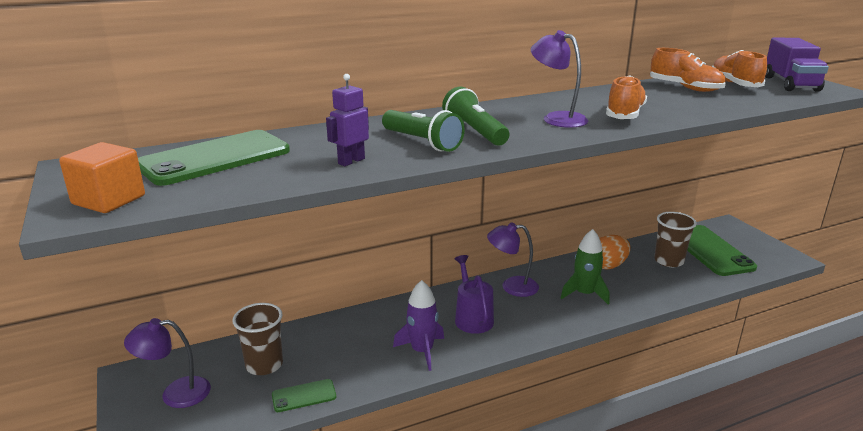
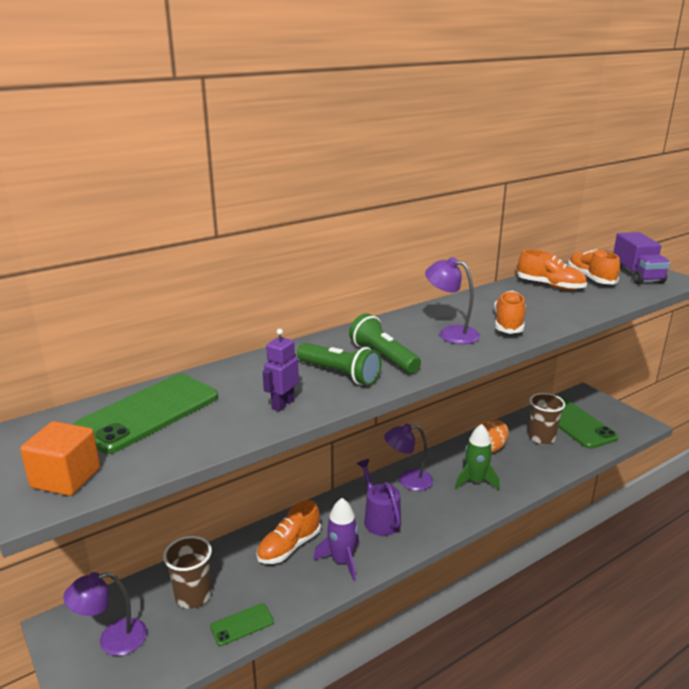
camera: 10 degrees left, 0 degrees up
none -> orange shoe [256,500,321,564]

